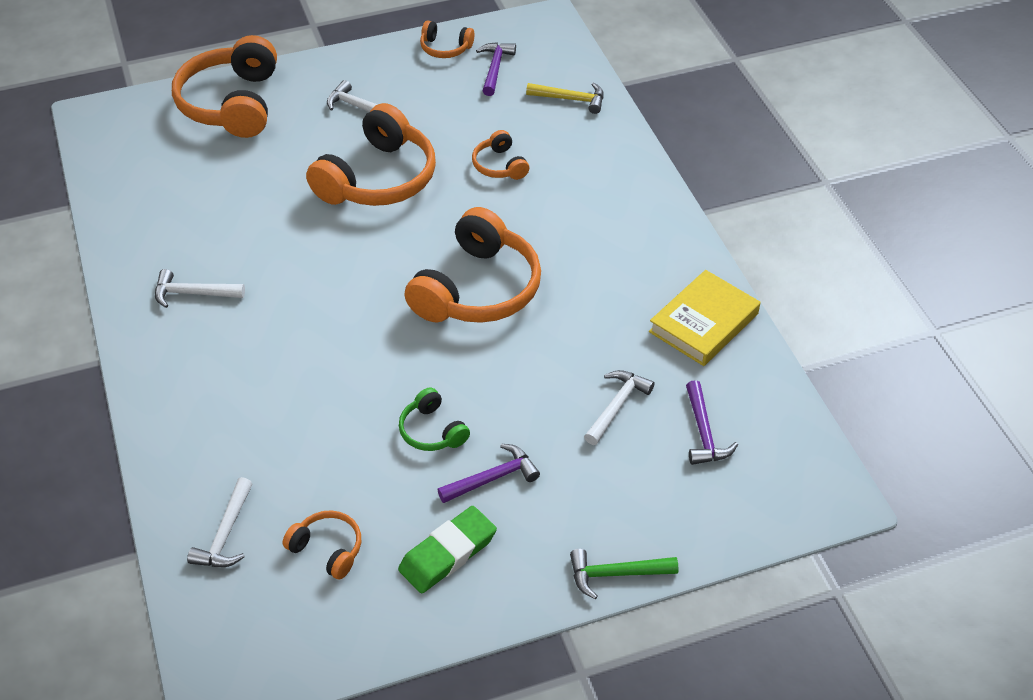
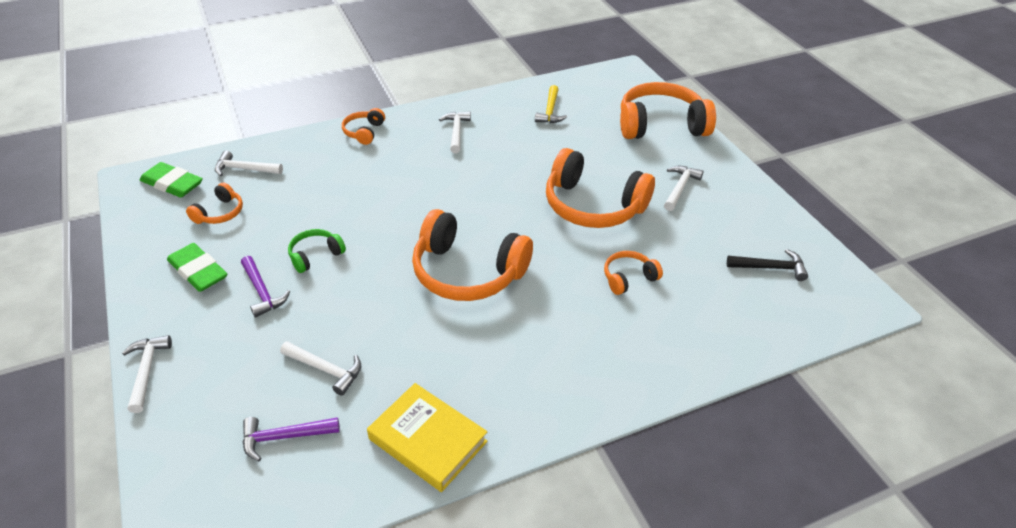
camera: 85 degrees right, 5 degrees down
orange headphones [420,20,474,58] -> orange headphones moved to [342,108,385,145]
purple hammer [476,42,516,96] -> black hammer [727,249,808,281]
yellow hammer [526,82,604,114] -> yellow hammer moved to [535,85,567,123]
green hammer [570,549,679,599] -> white hammer [122,335,172,413]
none -> green eraser [140,162,203,198]

